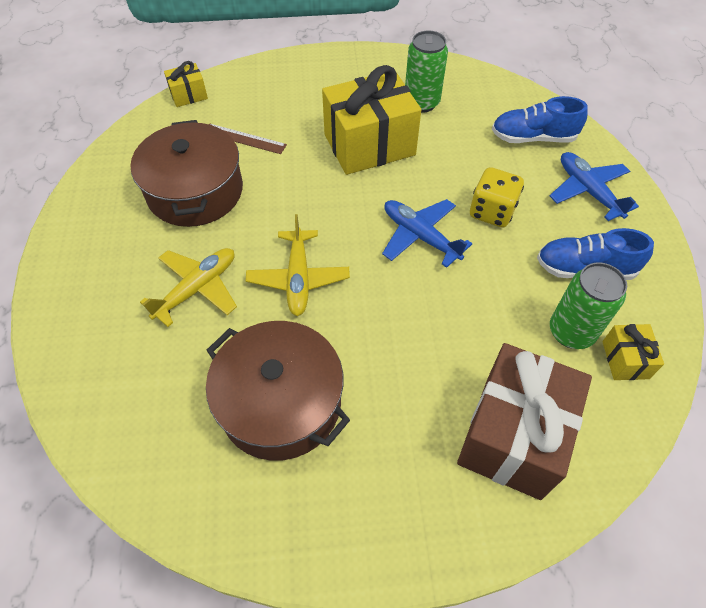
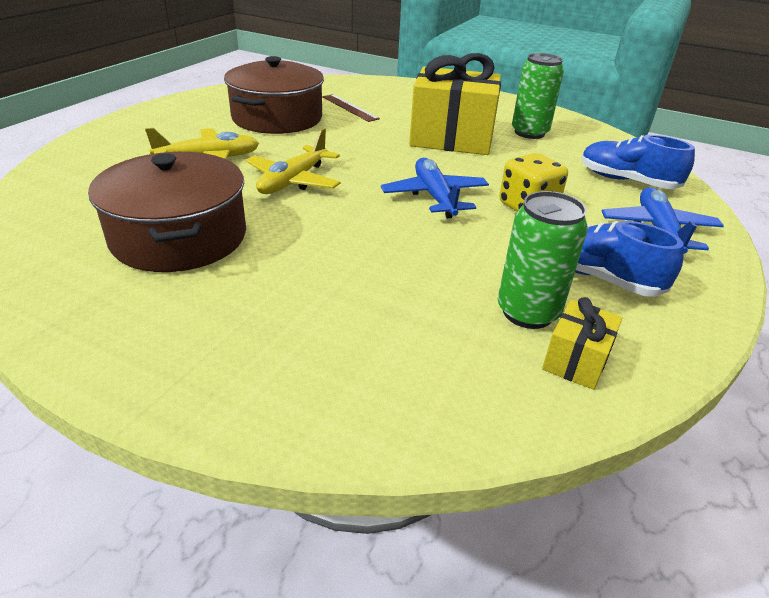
camera: 30 degrees right, 20 degrees down
yellow gift [164,61,208,107] -> none
brown gift [457,343,592,500] -> none

